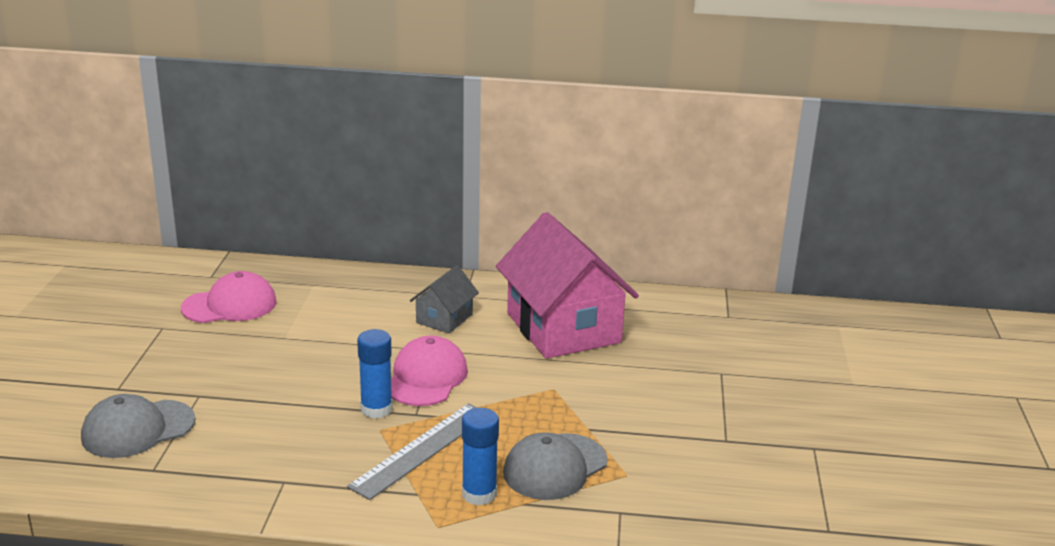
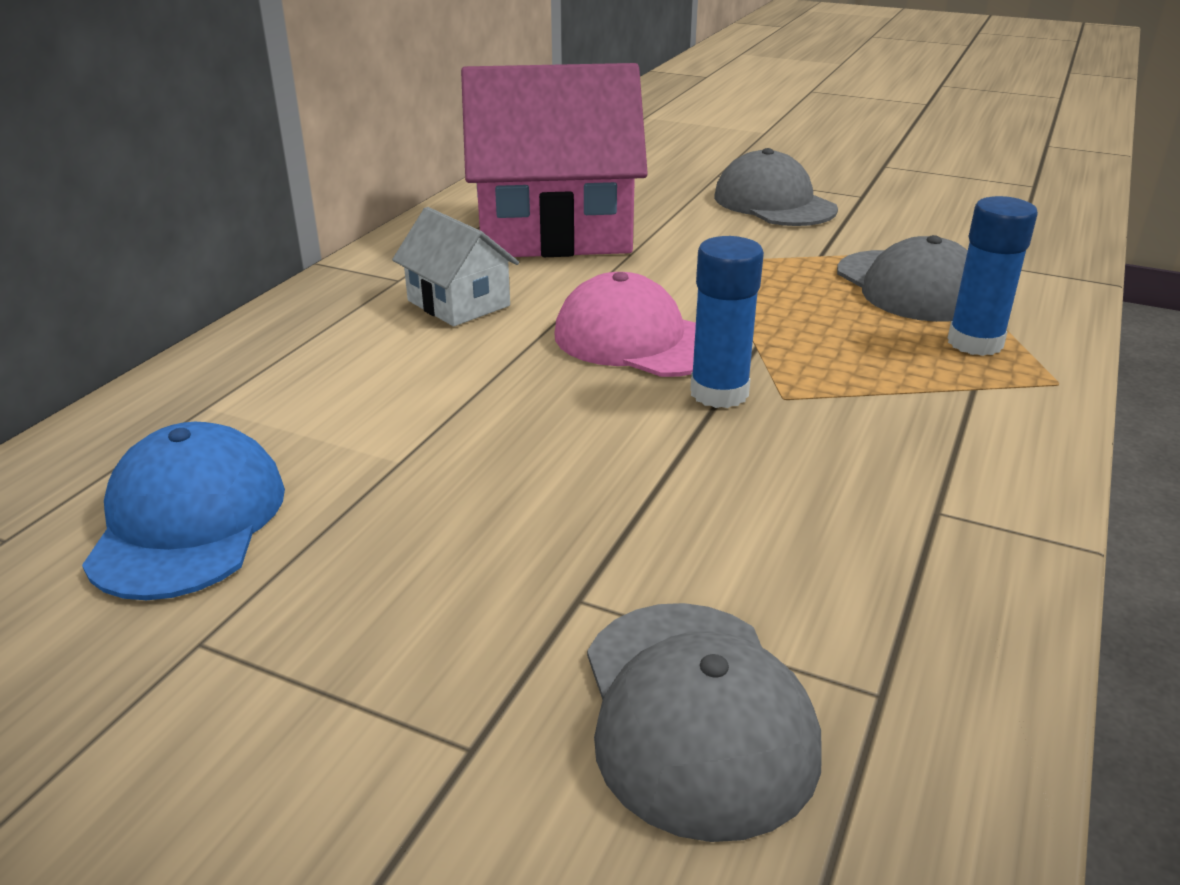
camera: 70 degrees left, 5 degrees up
pink cap [181,271,276,323] -> blue cap [82,422,285,600]
grey ruler [347,403,478,500] -> none
grey house [410,265,479,333] -> white house [392,207,519,326]
none -> grey cap [714,148,838,226]

